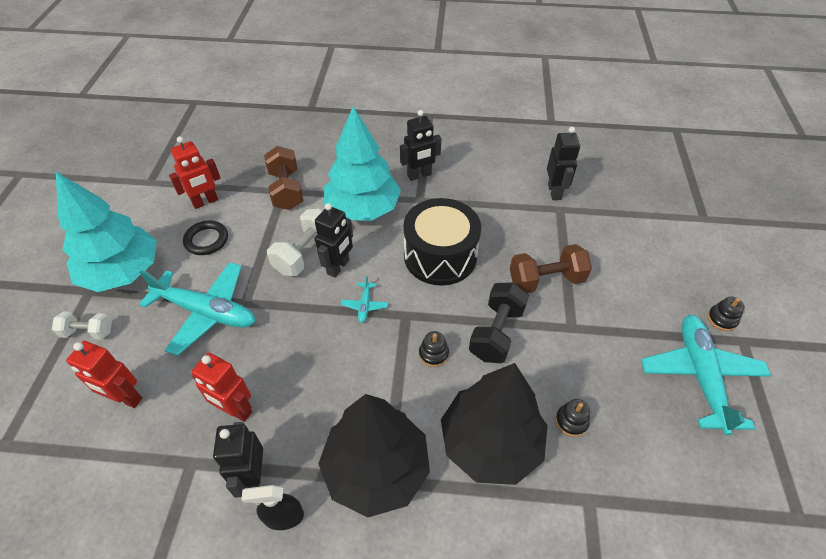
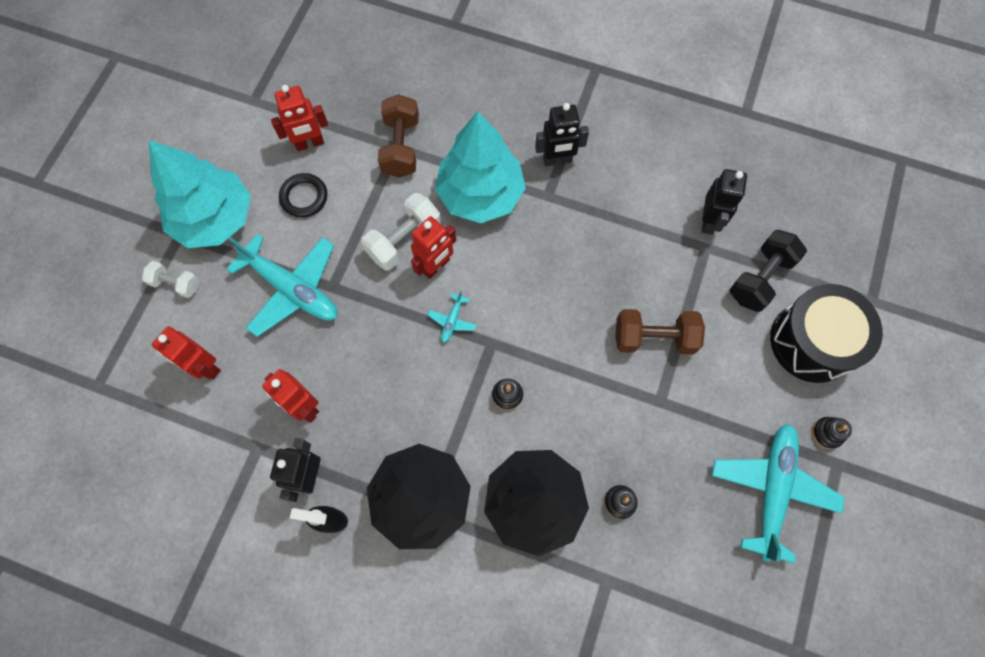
camera: 15 degrees right, 20 degrees up
black robot [315,203,353,278] -> red robot [411,216,456,279]
black drum [403,198,481,286] -> black drum moved to [770,284,883,383]
black dumbbell [469,282,529,363] -> black dumbbell moved to [730,230,807,312]

